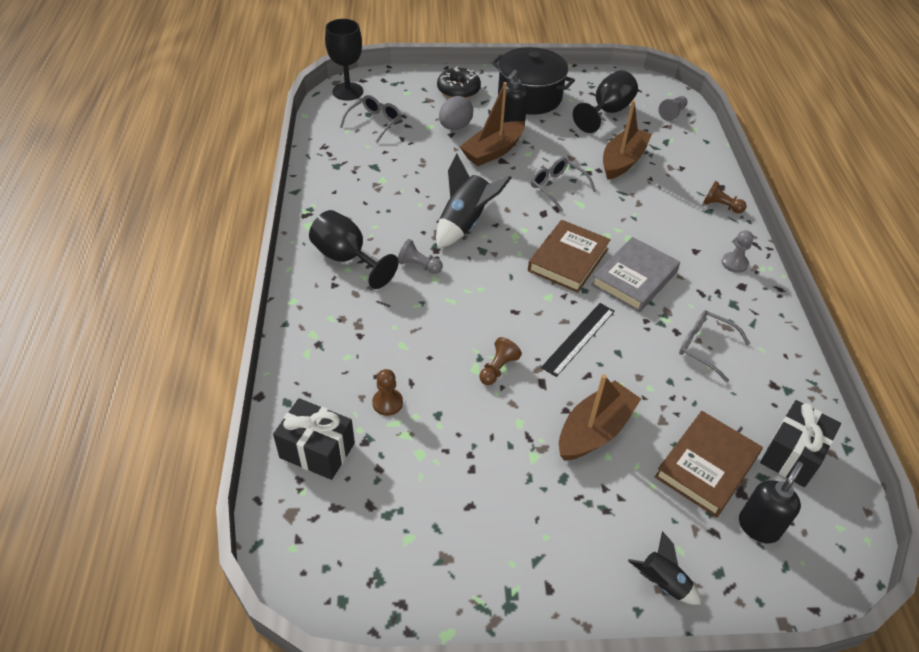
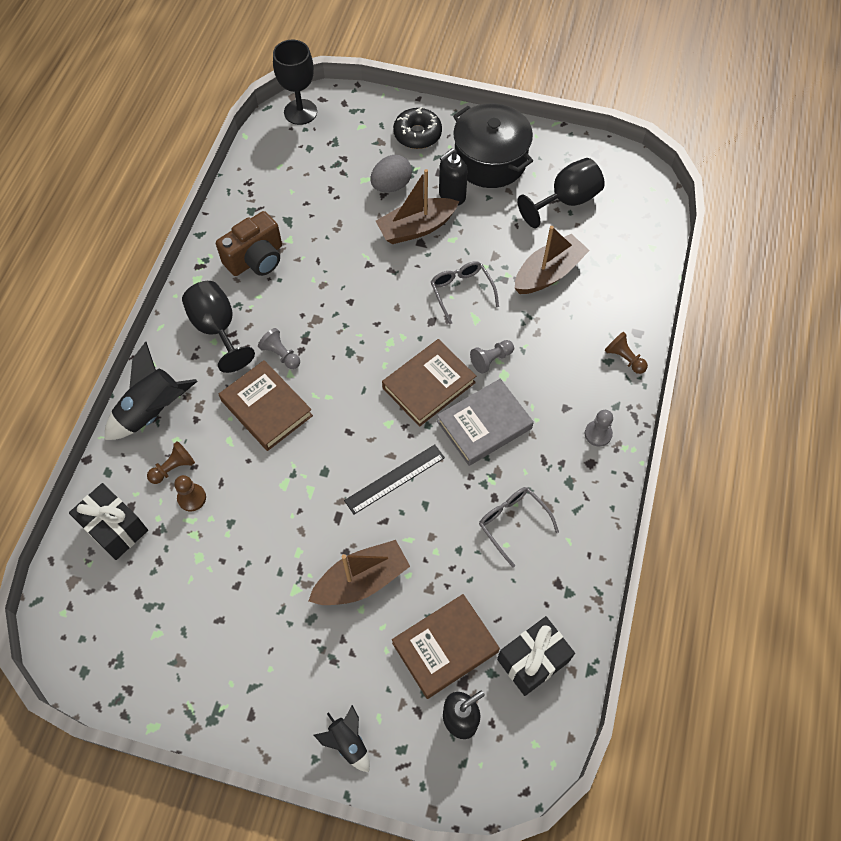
camera: 20 degrees right, 15 degrees up
grey glasses [340,95,401,143] -> none
black rocket [436,154,512,248] -> black rocket moved to [105,342,198,440]
brown pawn [479,337,522,385] -> brown pawn moved to [147,441,195,484]
grey pawn [658,96,687,121] -> grey pawn moved to [470,340,514,374]
none -> brown camera [216,211,282,276]
none -> brown book [219,360,313,451]

